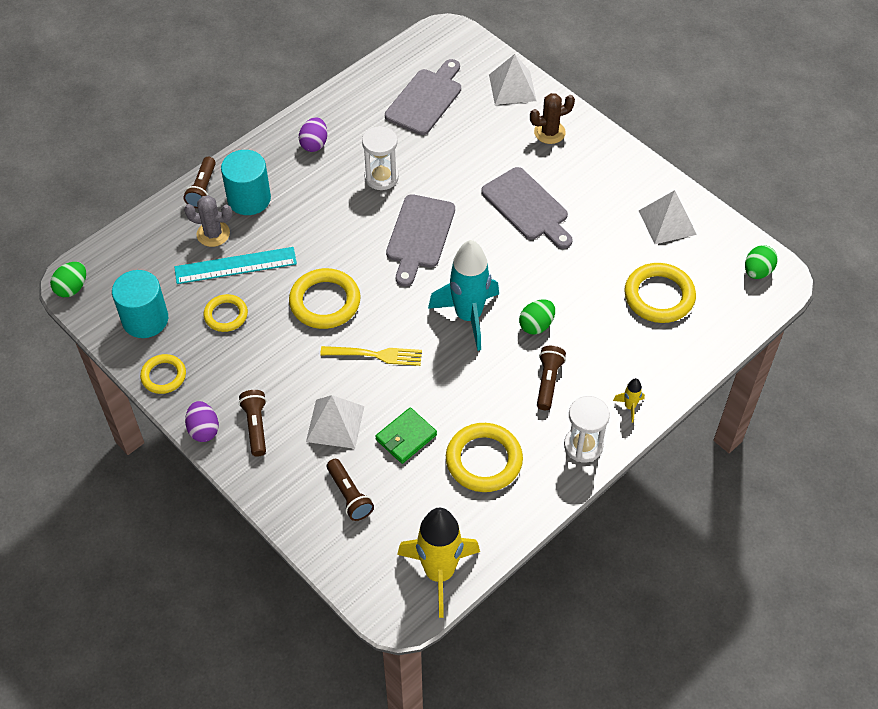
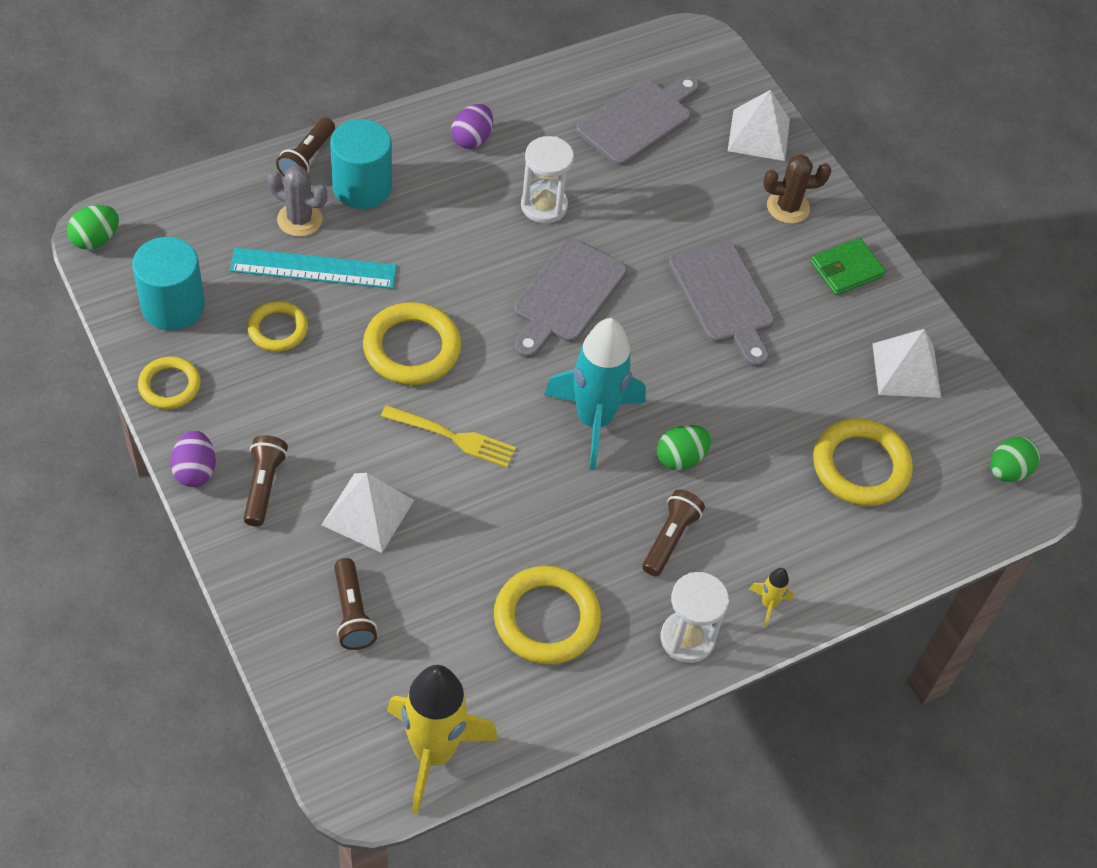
camera: 10 degrees right, 0 degrees up
green wallet [375,407,437,464] -> green wallet moved to [811,238,886,295]

